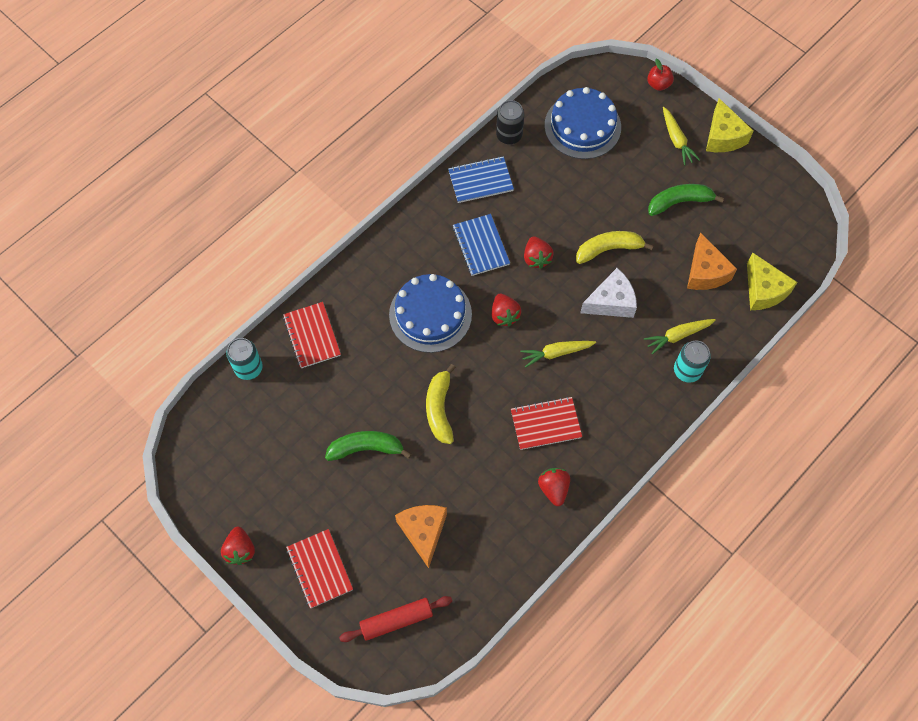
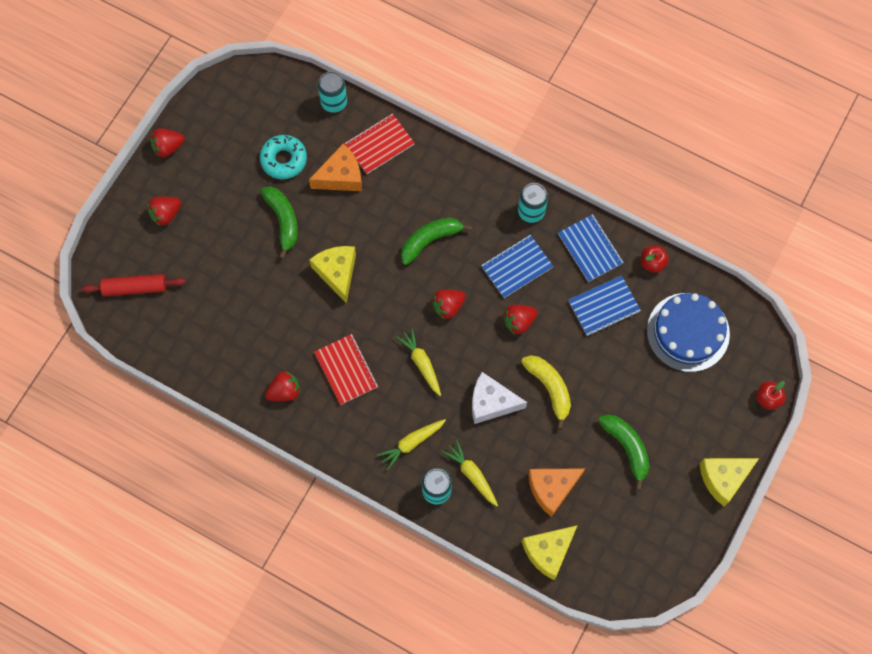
camera: 75 degrees right, 5 degrees up
red notebook [286,529,353,608] -> red strawberry [148,197,181,226]
red rolling pin [339,596,452,642] -> red rolling pin turned 60 degrees counterclockwise [81,274,186,296]
blue cake [389,274,472,353] -> green banana [401,218,472,265]
orange cheese [395,505,447,568] -> orange cheese moved to [309,144,362,191]
yellow banana [426,364,456,444] -> yellow cheese [309,246,356,304]
black can [496,100,524,144] -> red apple [641,245,669,273]
white cheese [580,268,637,318] -> white cheese turned 135 degrees clockwise [472,372,527,424]
yellow carrot [663,107,700,165] -> yellow carrot moved to [377,419,446,470]
none -> turquoise donut [259,135,307,179]
none -> turquoise can [518,183,548,223]
none -> blue notebook [569,276,641,336]

